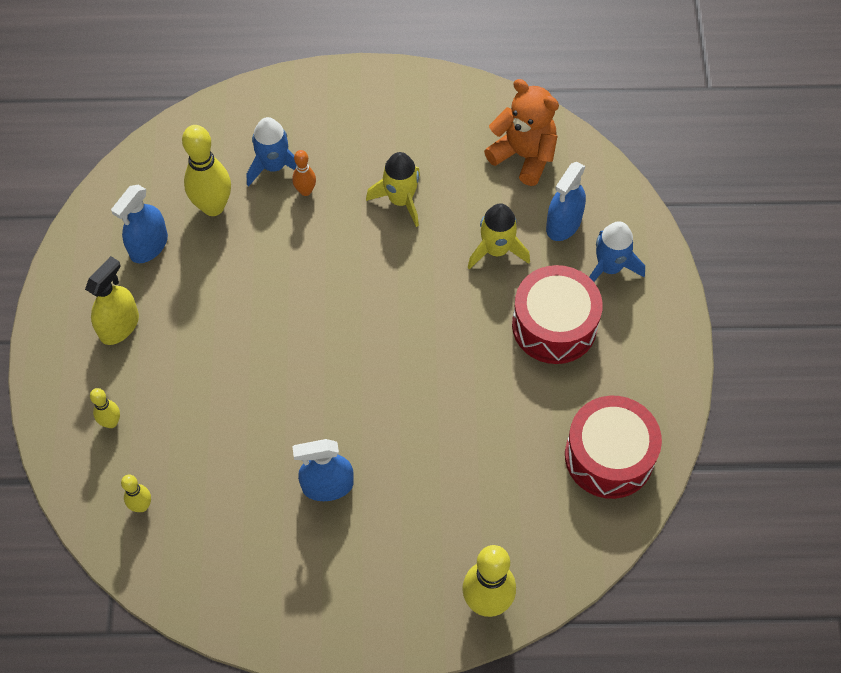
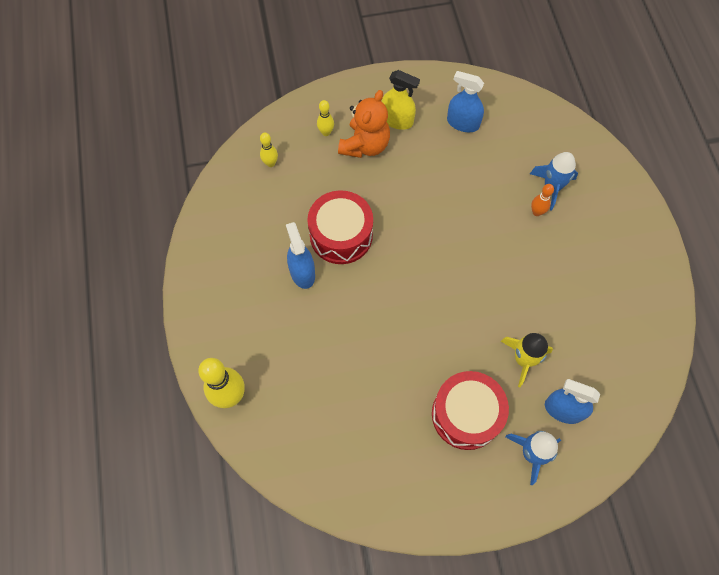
camera: 80 degrees right, 5 degrees up
yellow bowling pin [182,125,231,216] -> none
yellow rocket [366,152,420,227] -> none
orange teddy bear [484,79,559,186] -> orange teddy bear moved to [338,90,390,158]
red drum [565,396,662,499] -> red drum moved to [307,190,373,264]

